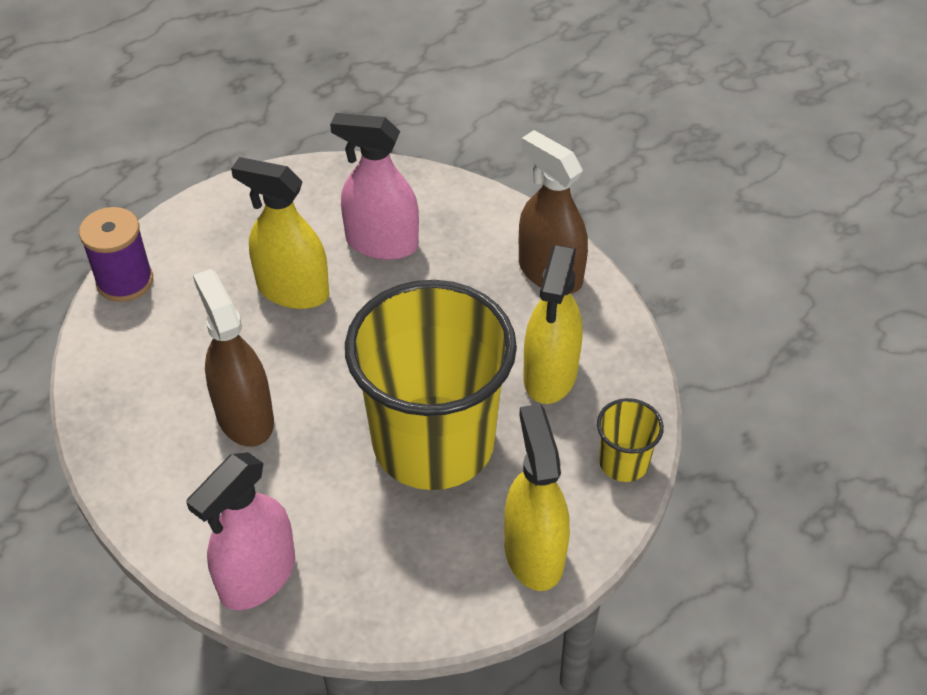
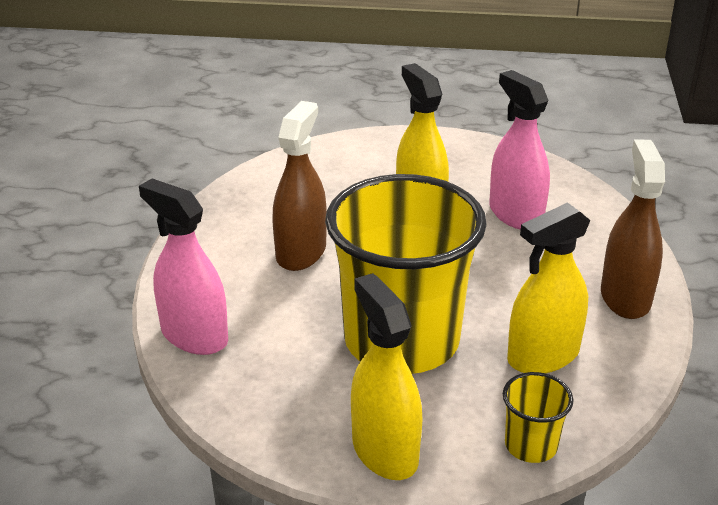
camera: 45 degrees right, 15 degrees down
purple spool [79,207,153,302] -> none
pink spray bottle [186,452,295,611] -> pink spray bottle turned 45 degrees clockwise [139,178,228,355]
yellow spray bottle [504,404,570,591] -> yellow spray bottle turned 60 degrees counterclockwise [351,273,423,480]

